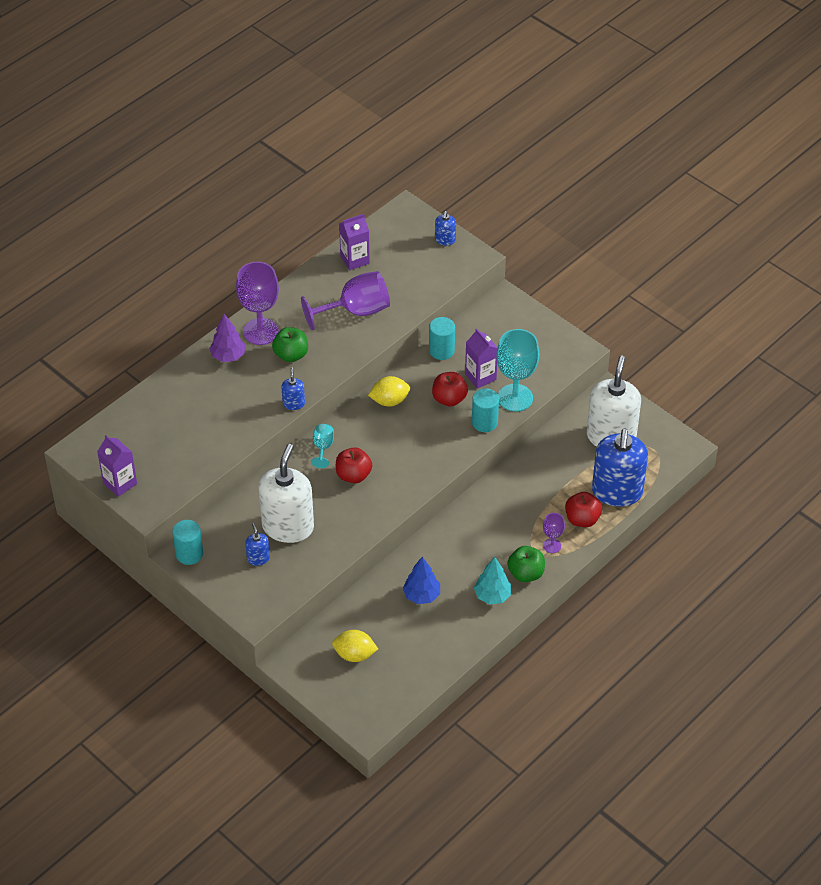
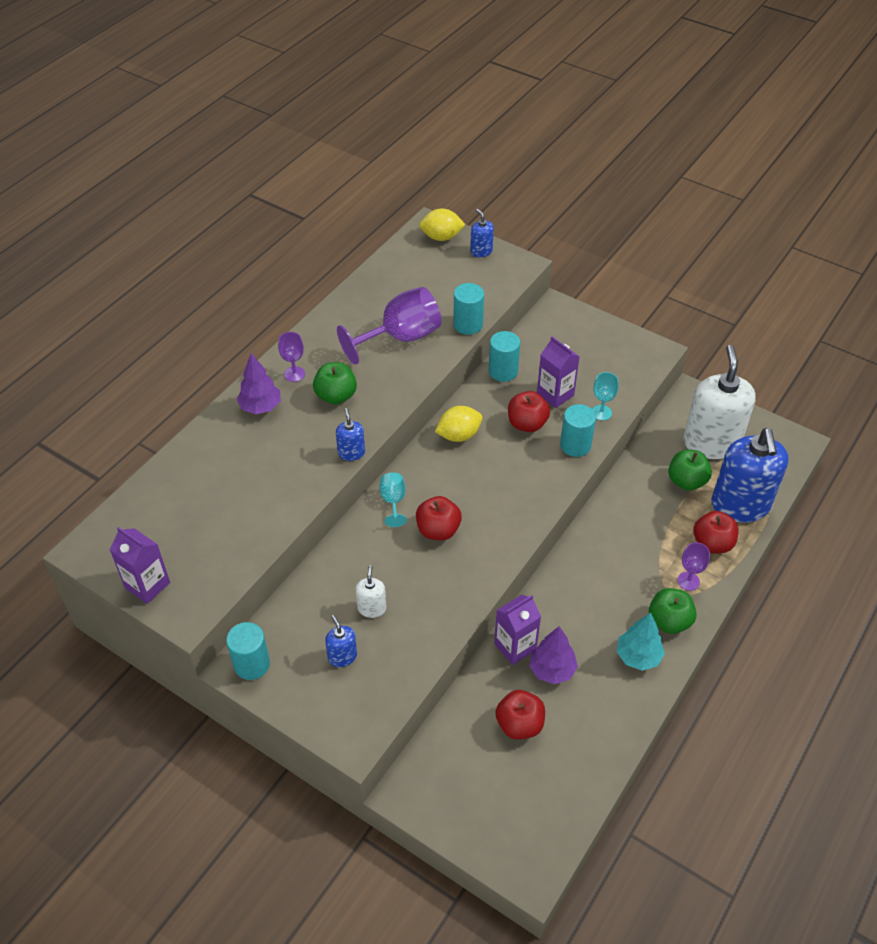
camera: 10 degrees left, 0 degrees up
purple goblet [236,262,279,345] -> purple goblet [278,332,305,382], size x0.49
white soap dispenser [258,444,314,543] -> white soap dispenser [355,565,386,618], size x0.43
yellow lemon [332,630,378,662] -> yellow lemon moved to [419,208,466,241]
purple carton [339,214,370,270] -> purple carton moved to [494,595,541,665]
blue tree [403,557,440,604] -> purple tree [529,626,578,684]
blue soap dispenser [435,211,456,246] -> blue soap dispenser turned 150 degrees clockwise [470,209,494,257]
turquoise goblet [496,329,539,412] -> turquoise goblet [592,372,619,421], size x0.49
none -> turquoise cylinder [453,283,484,335]
none -> red apple [495,690,545,740]
none -> green apple [668,450,712,491]

